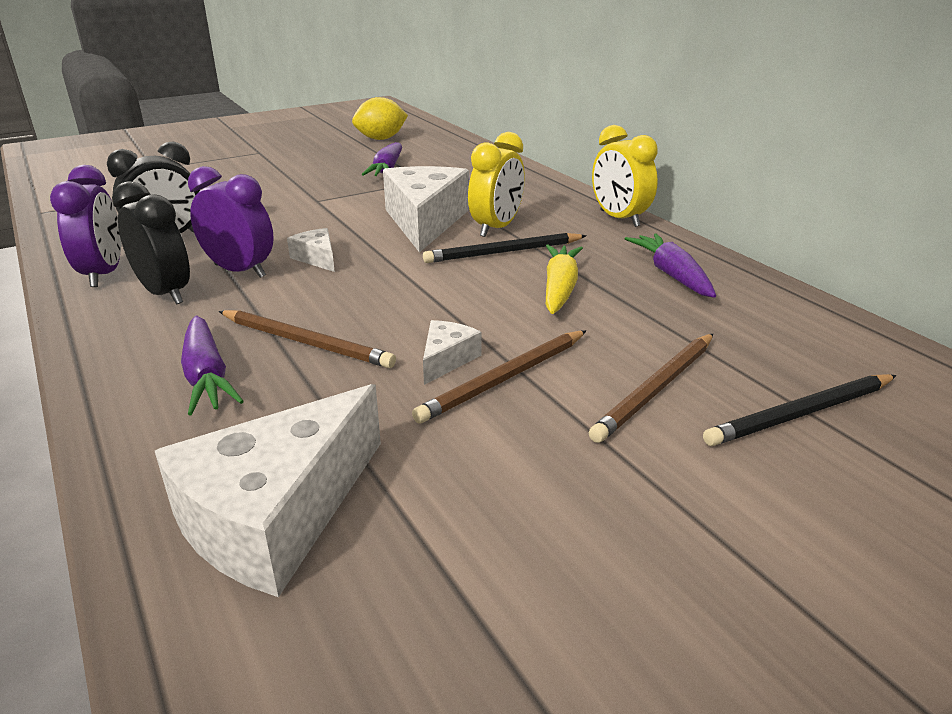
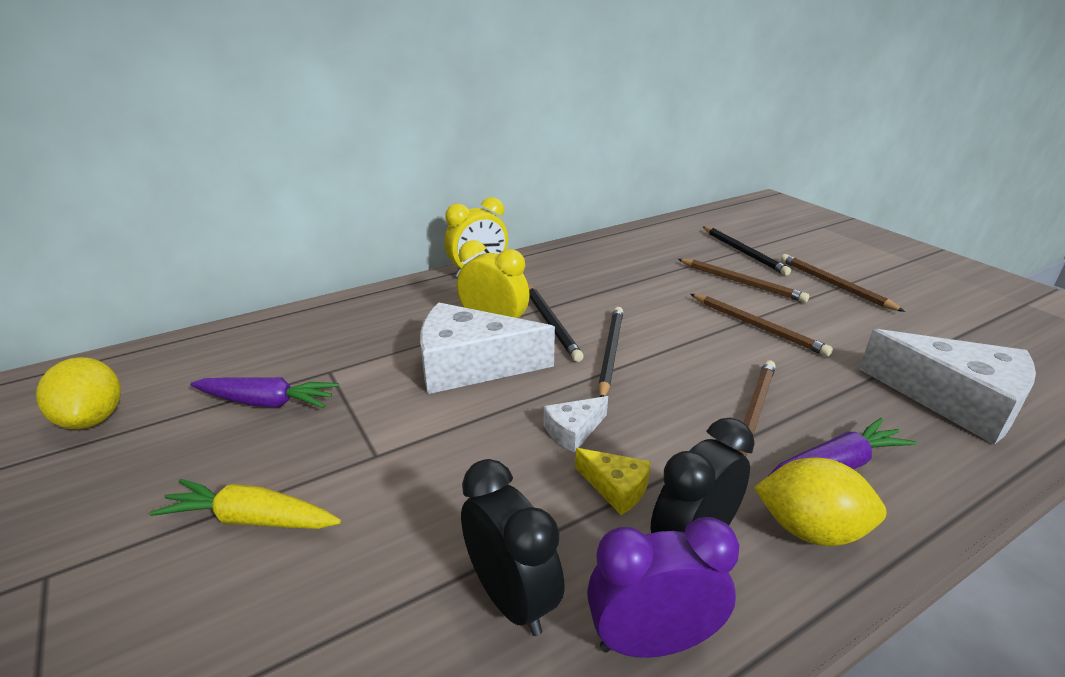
camera: 90 degrees left, 0 degrees up
purple clock [188,166,274,278] -> yellow cheese [575,448,651,515]
white cheese [423,320,482,385] -> none
yellow carrot [546,245,583,314] -> yellow carrot moved to [150,479,341,529]
purple carrot [625,233,716,298] -> none
none -> black pencil [598,307,623,397]
none -> yellow lemon [754,458,887,546]
none -> brown pencil [781,254,905,312]

